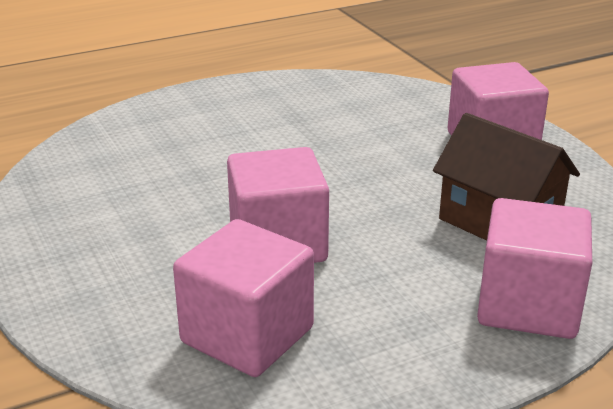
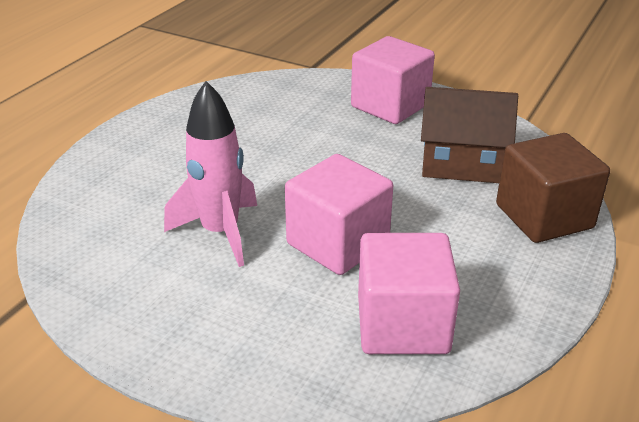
camera: 35 degrees left, 5 degrees up
pink cube [477,198,592,339] -> brown cube [496,133,610,243]
none -> pink rocket [164,81,257,267]

